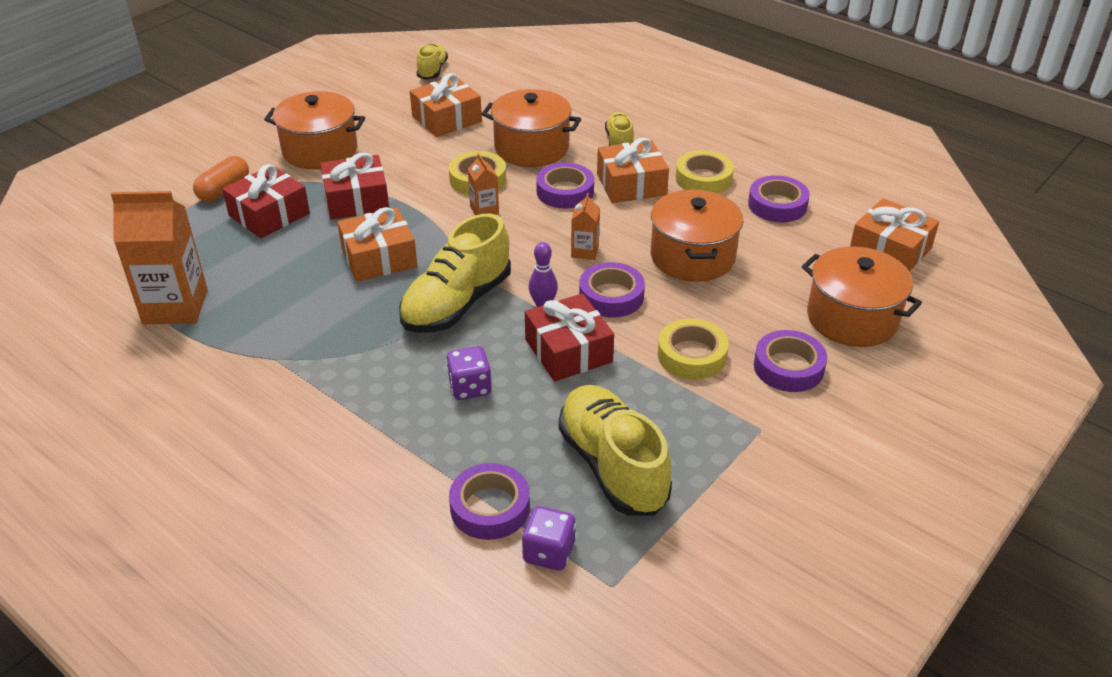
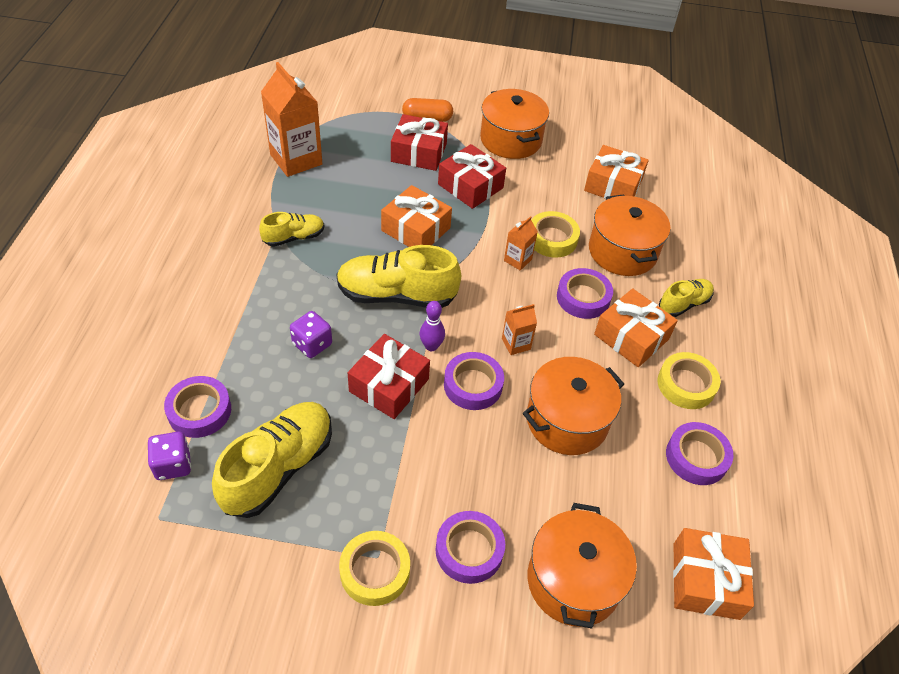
camera: 55 degrees right, 10 degrees up
yellow shoe [417,43,448,80] -> yellow shoe moved to [259,212,324,247]
yellow tape [658,319,729,379] -> yellow tape moved to [339,531,410,606]

